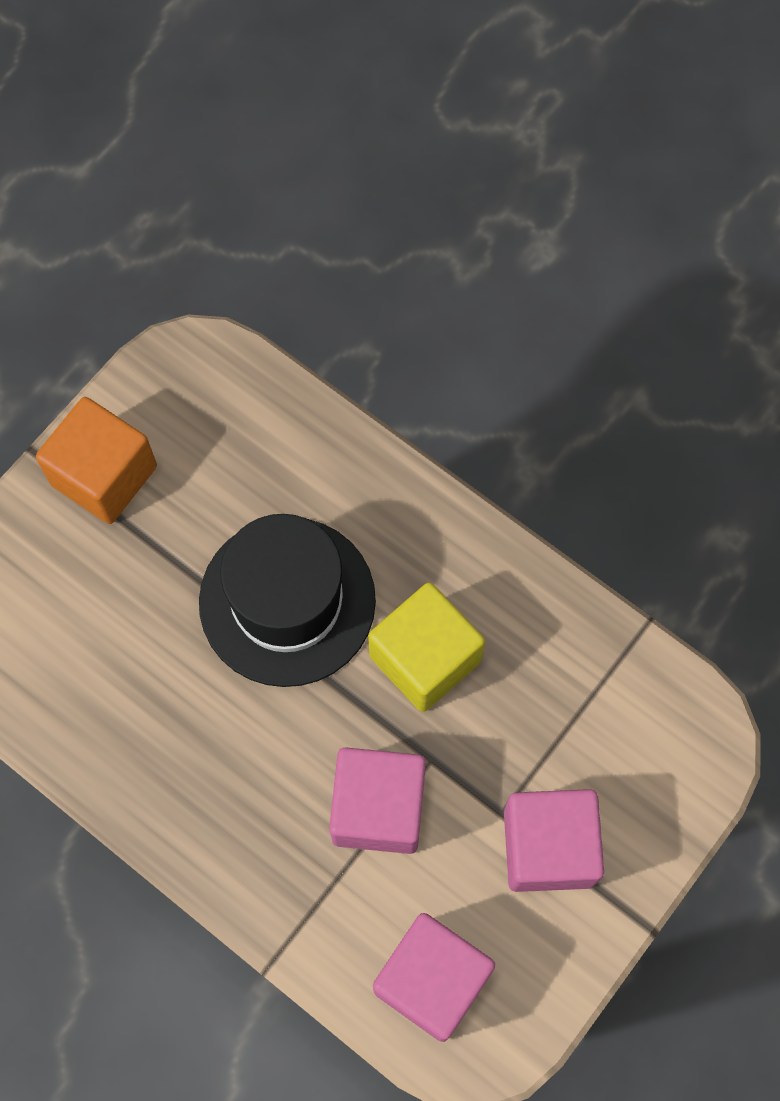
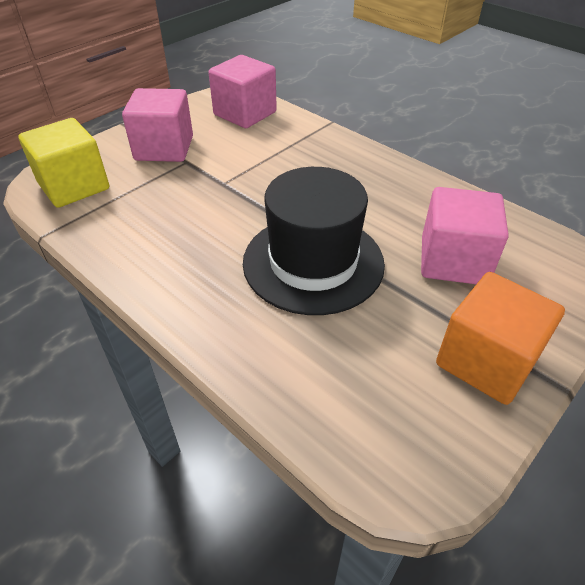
camera: 175 degrees left, 25 degrees down
pink cube [329,747,426,854] -> pink cube moved to [421,187,509,284]
yellow cube [368,583,485,712] -> yellow cube moved to [18,118,109,208]

